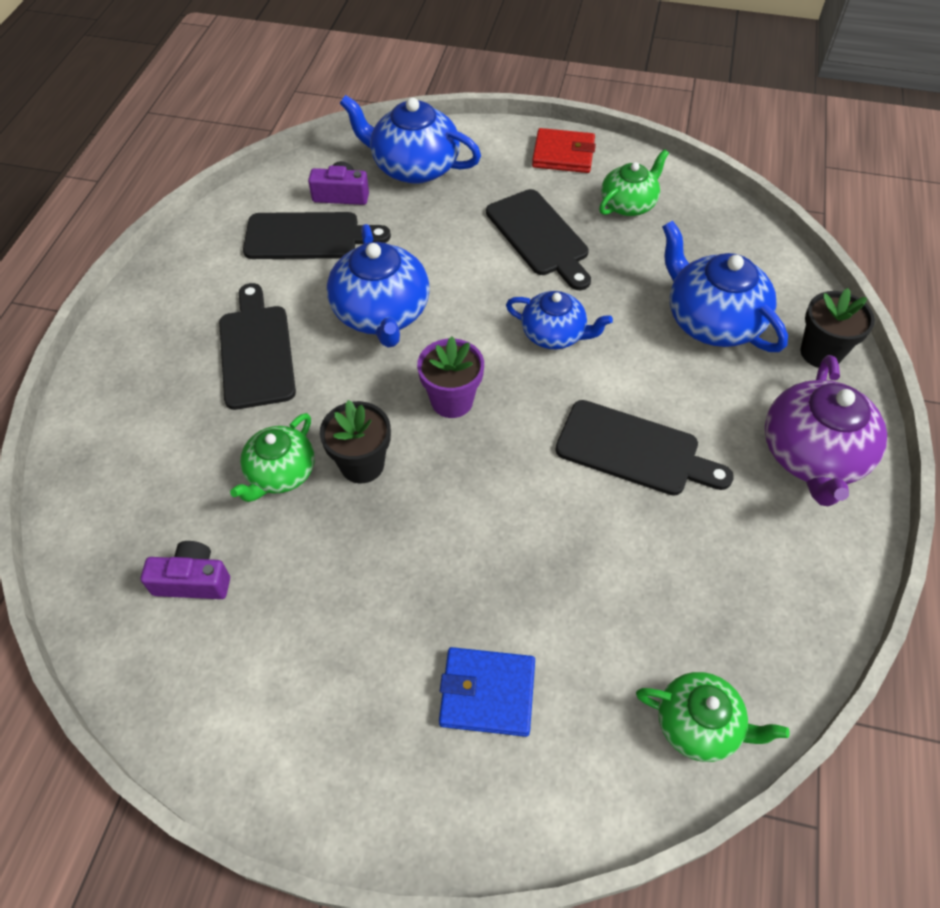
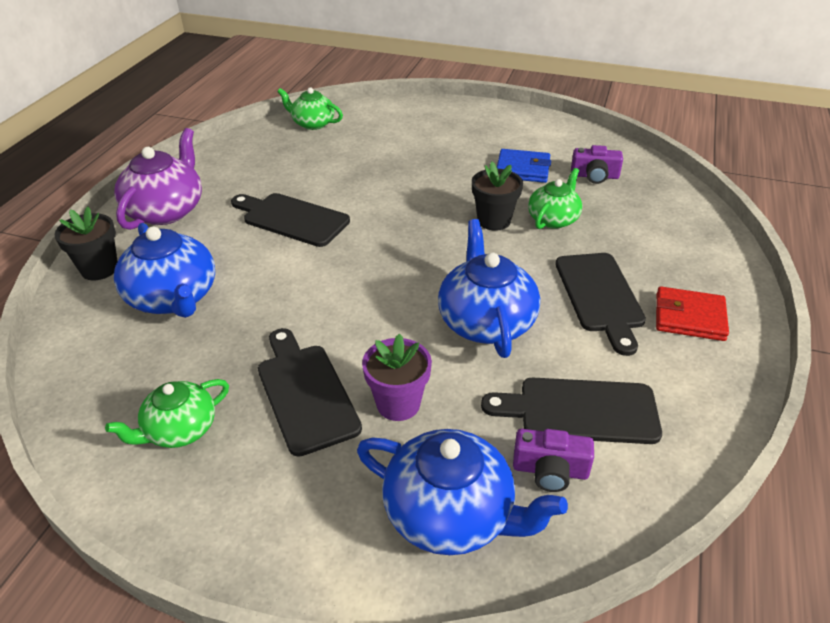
camera: 175 degrees left, 15 degrees down
purple flower pot [417,337,484,418] -> purple flower pot moved to [362,334,432,421]
blue wallet [439,647,535,737] -> blue wallet moved to [497,149,551,183]
blue teapot [506,291,613,349] -> none
red wallet [532,128,596,173] -> red wallet moved to [656,286,729,341]

